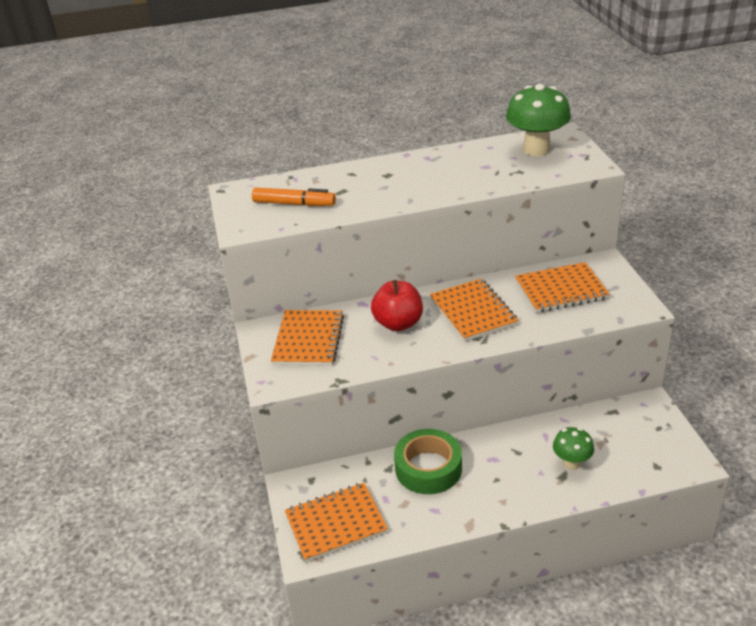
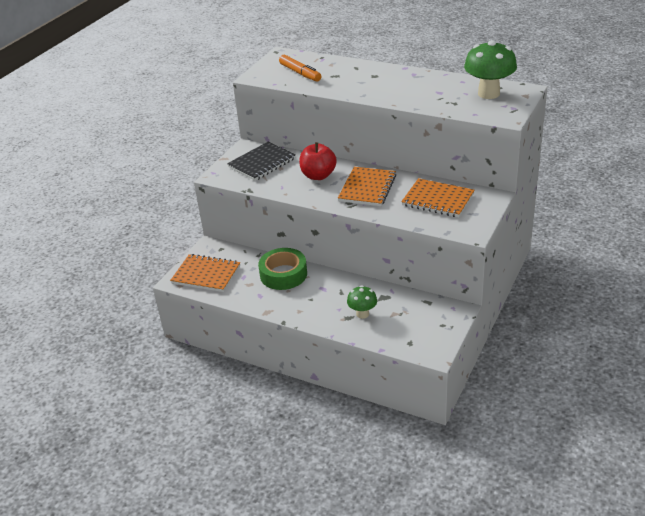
camera: 40 degrees right, 0 degrees up
orange notebook [271,310,344,366] -> black notebook [227,142,296,181]

